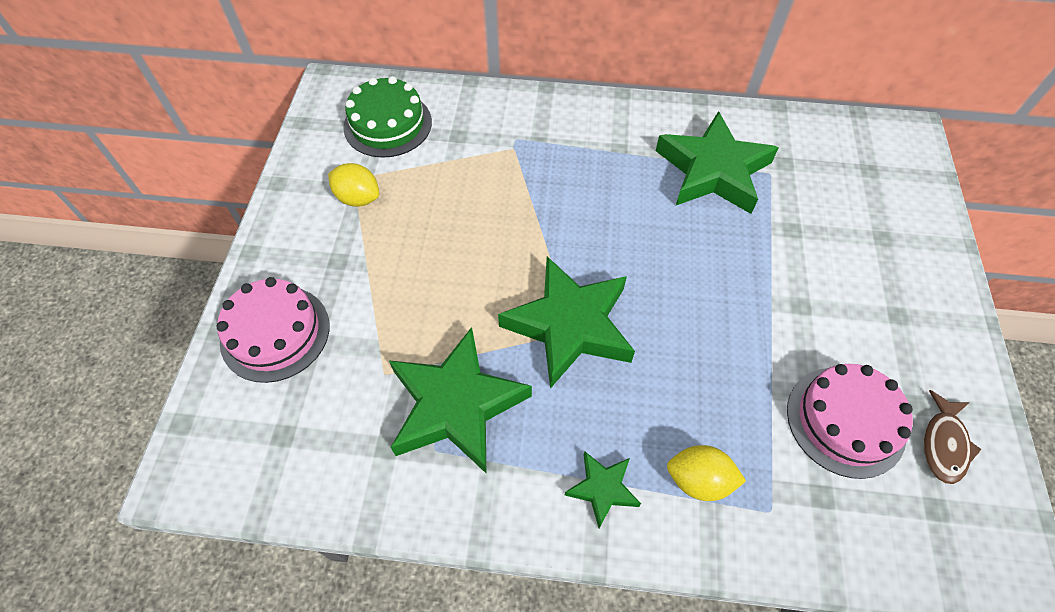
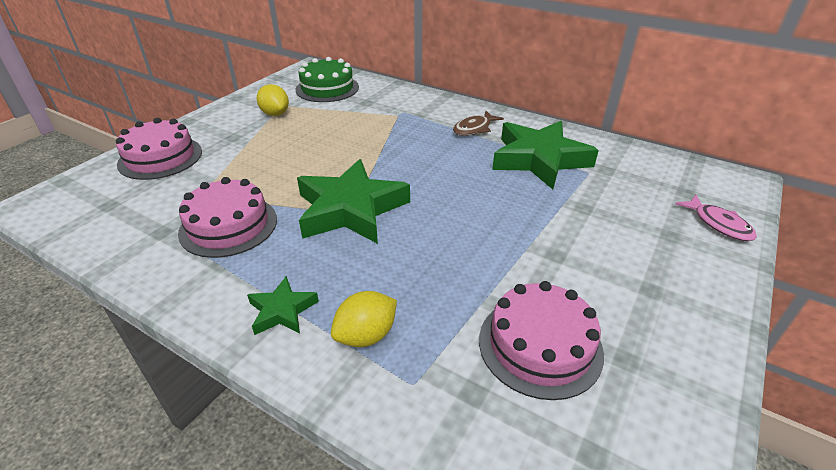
camera: 25 degrees right, 20 degrees down
green star [389,327,532,473] -> pink cake [178,177,277,258]
yellow lemon [667,445,746,501] -> yellow lemon turned 75 degrees counterclockwise [331,291,397,347]
brown fish [924,390,982,484] -> brown fish moved to [453,111,504,136]
none -> pink fish [675,195,757,241]

